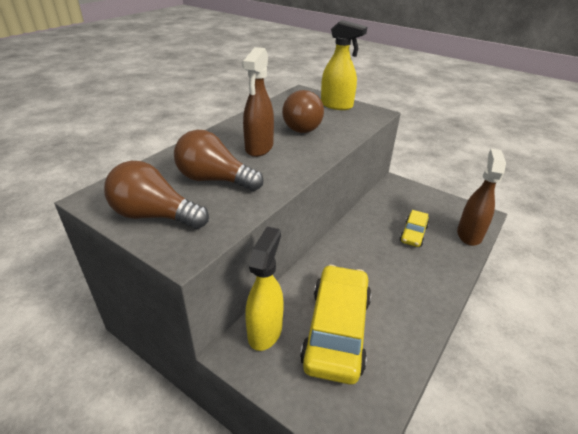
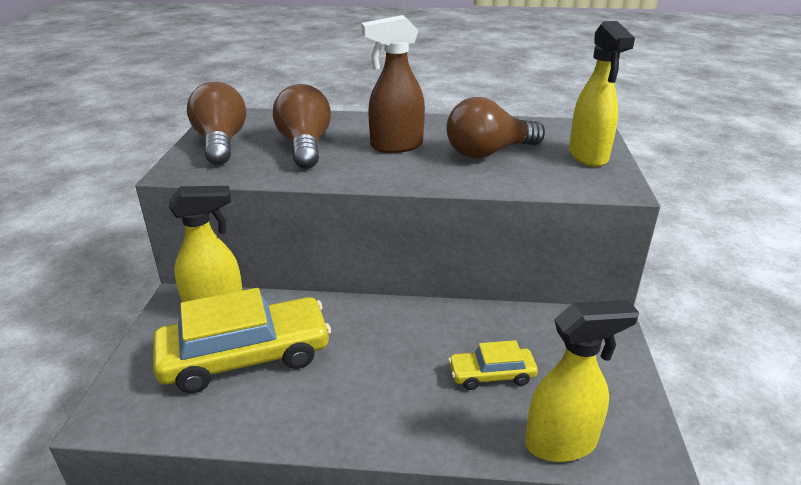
camera: 60 degrees right, 5 degrees down
brown spray bottle [457,149,506,246] -> yellow spray bottle [525,300,639,462]

